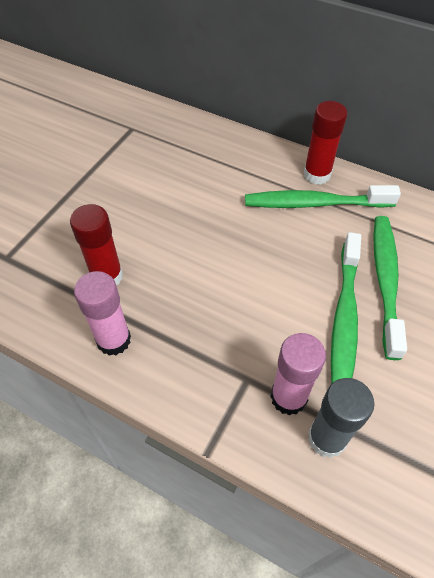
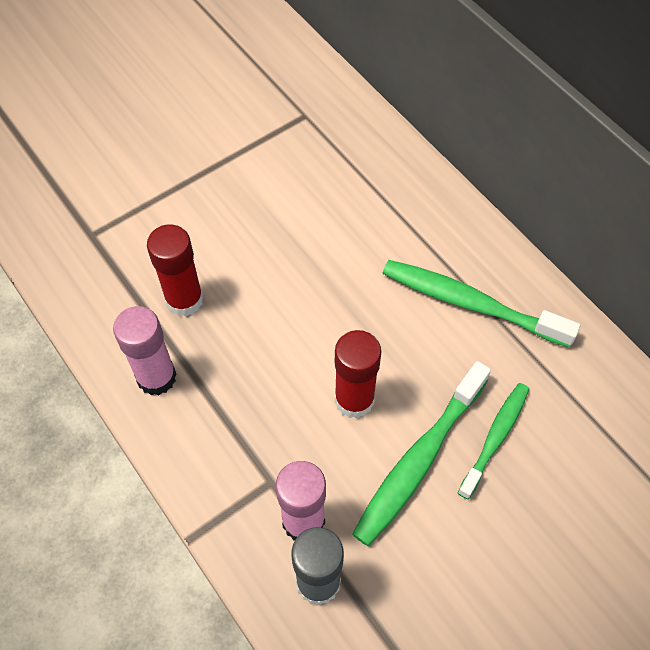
camera: 25 degrees right, 5 degrees up
red glue stick [304,101,347,184] -> red glue stick moved to [335,330,382,419]
green toothbrush [373,216,407,360] -> green toothbrush [458,383,529,500], size x0.64

